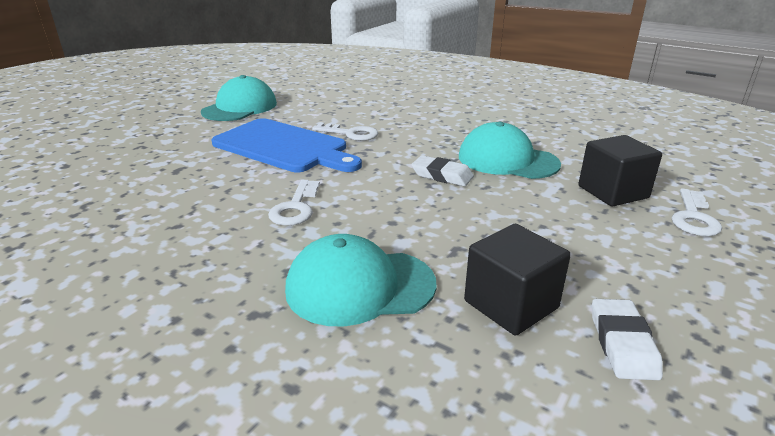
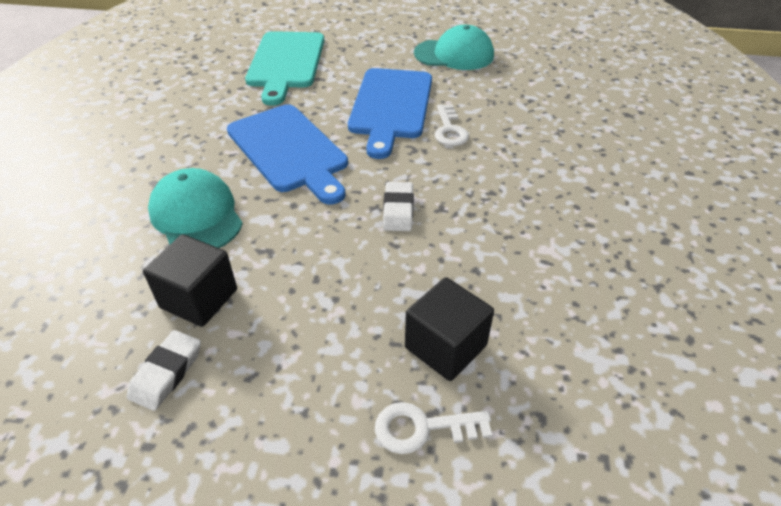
camera: 65 degrees right, 15 degrees up
white key [268,180,320,226] -> blue cutting board [227,104,348,204]
turquoise cap [459,122,561,179] -> none
white eraser [592,299,663,380] -> white eraser turned 45 degrees counterclockwise [127,330,201,411]
none -> turquoise cutting board [245,31,324,106]

